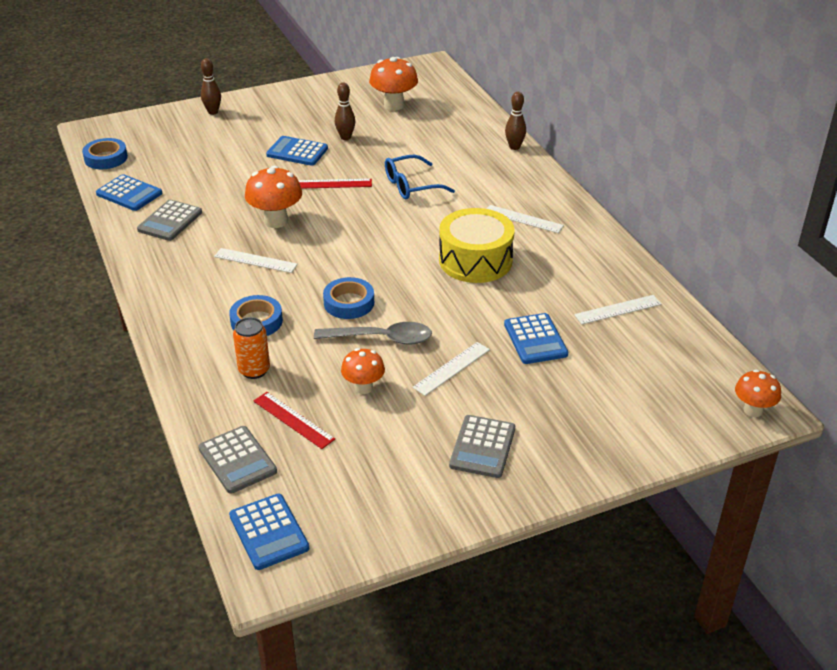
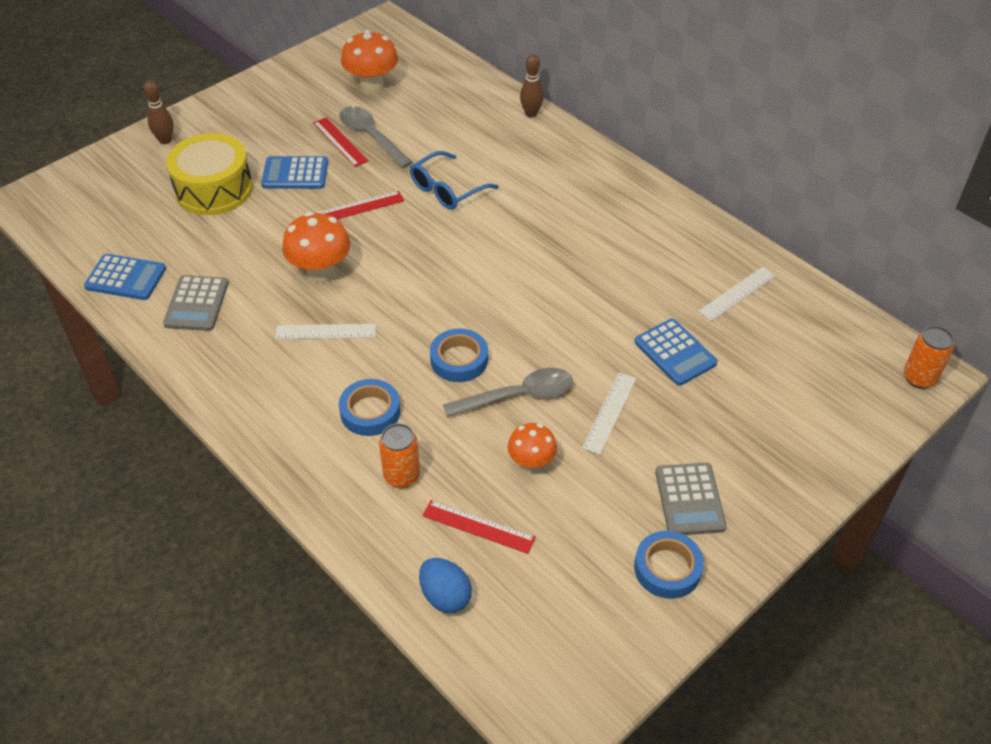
camera: 20 degrees left, 10 degrees up
blue tape [82,138,128,169] -> blue tape moved to [634,531,704,599]
grey calculator [198,426,277,494] -> blue egg [419,558,472,613]
blue calculator [229,494,309,570] -> none
brown bowling pin [335,82,355,140] -> red ruler [313,118,368,167]
yellow drum [439,208,515,283] -> yellow drum moved to [166,133,253,215]
white ruler [487,205,564,233] -> none
orange mushroom [735,369,781,417] -> orange can [904,326,954,389]
none -> grey spoon [340,106,412,168]

